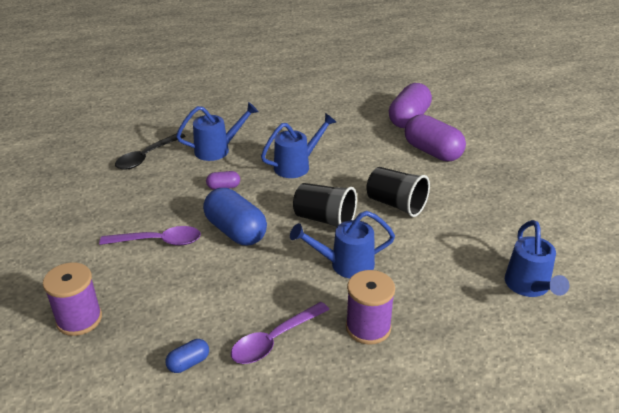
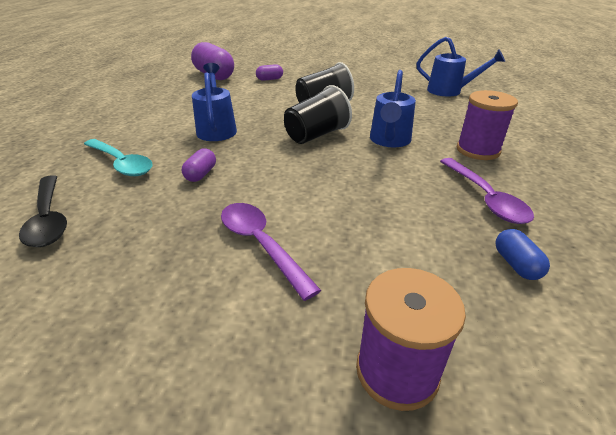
camera: 65 degrees left, 0 degrees up
purple spoon [99,226,201,245] -> purple spoon turned 60 degrees counterclockwise [221,203,321,301]
blue watering can [176,102,258,161] -> turquoise spoon [84,139,153,176]
blue capsule [203,188,267,245] -> none
purple capsule [405,114,466,161] -> purple capsule [256,64,283,81], size x0.47

